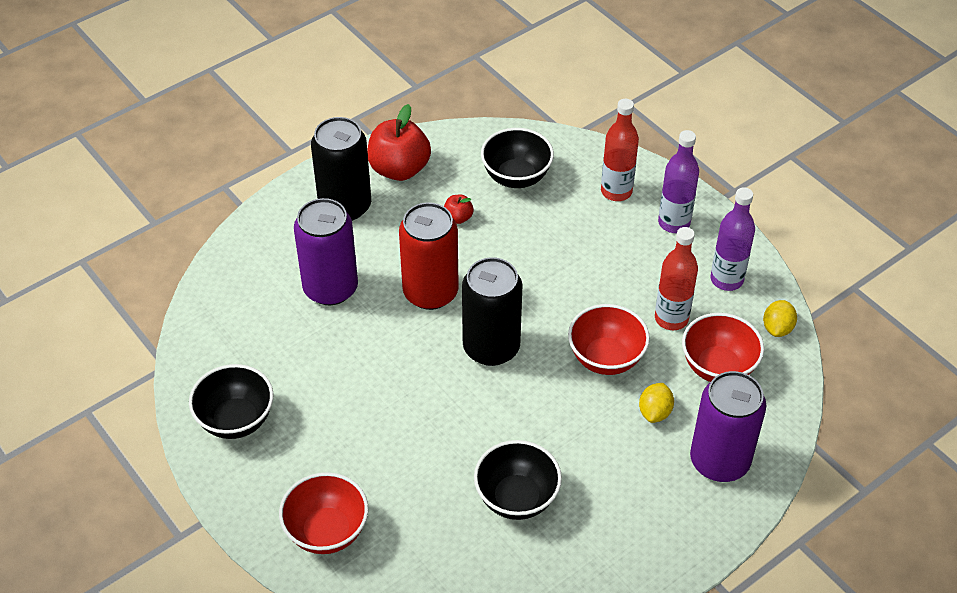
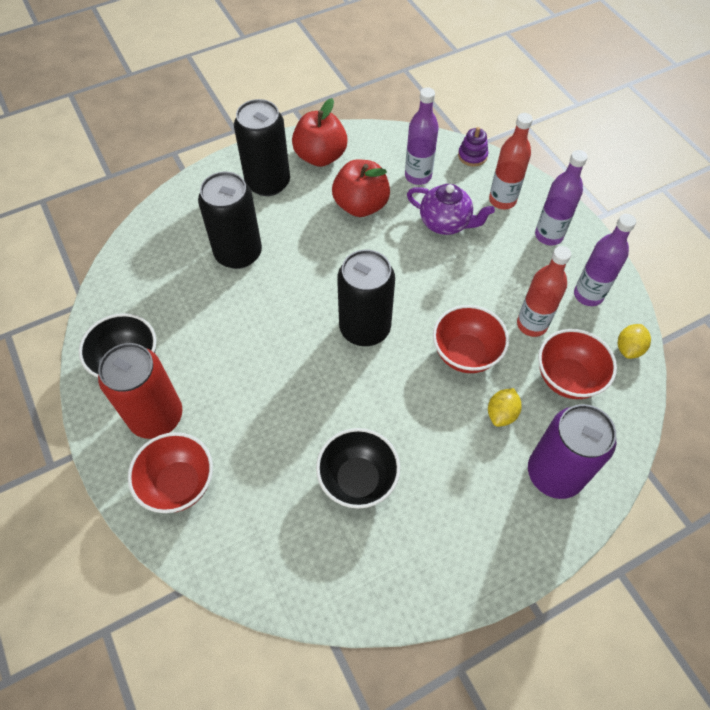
camera: 10 degrees right, 10 degrees up
purple can [294,198,358,305] -> black can [198,172,262,269]
red can [399,203,459,310] -> red can moved to [98,343,182,439]
red apple [444,195,474,224] -> red apple [332,159,390,217], size x2.15
black bowl [481,128,554,188] -> purple bottle [405,87,439,185]
none -> purple teapot [407,184,495,235]
none -> purple stacking toy [458,127,488,167]

